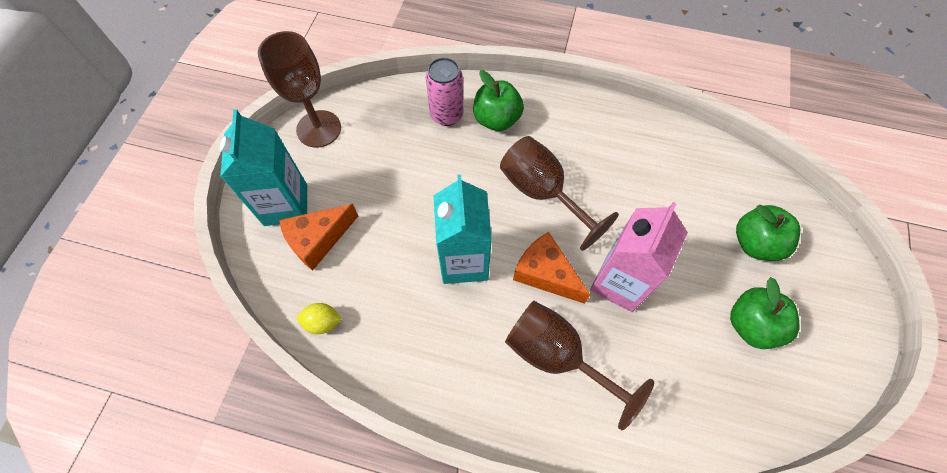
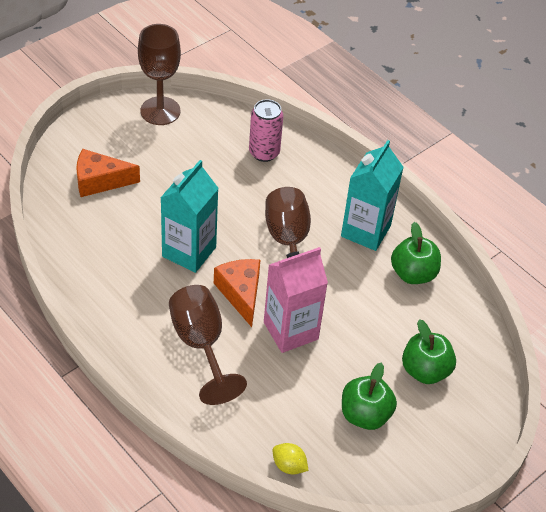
camera: 30 degrees right, 15 degrees down
turquoise carton [220,109,307,226] -> turquoise carton moved to [341,140,404,251]
yellow lemon [297,303,342,334] -> yellow lemon moved to [273,443,309,474]
green apple [473,70,524,131] -> green apple moved to [391,222,441,284]

